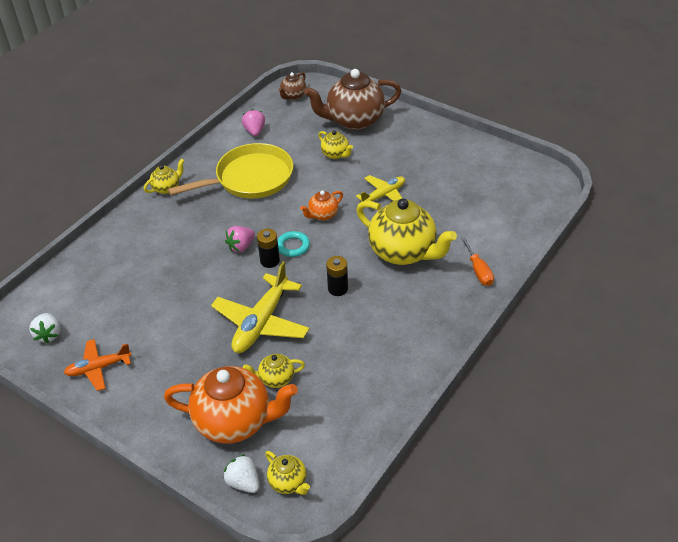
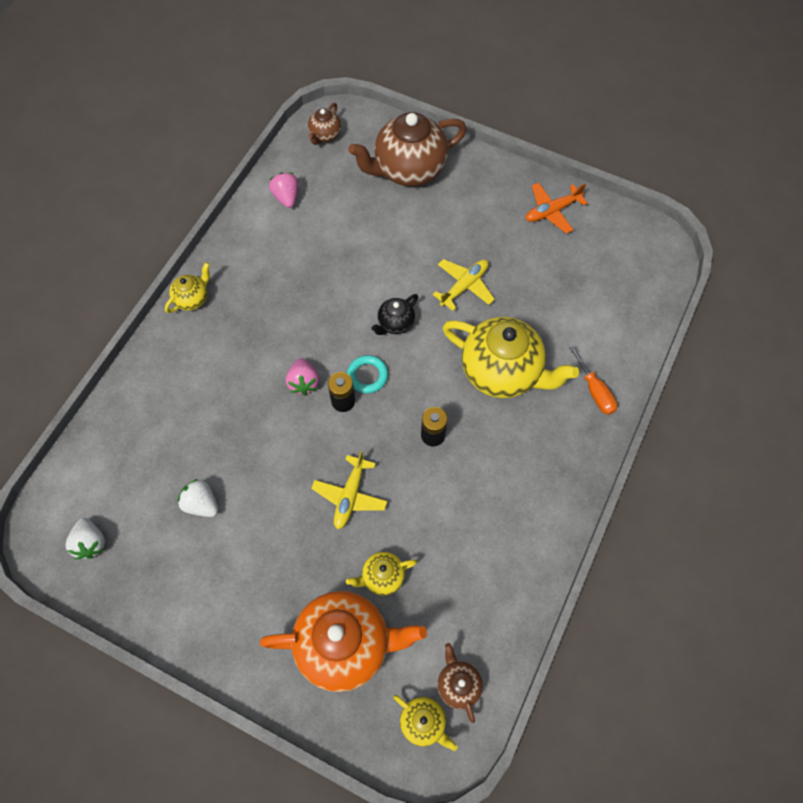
camera: 10 degrees left, 20 degrees up
orange plane [64,339,132,391] -> orange plane moved to [526,182,588,234]
yellow pan [168,143,293,198] -> none
yellow plane [211,261,310,353] -> yellow plane [311,451,388,529], size x0.61
white strawberry [223,454,260,493] -> white strawberry moved to [178,479,218,517]
pink strawberry [225,226,255,252] -> pink strawberry turned 45 degrees counterclockwise [286,358,319,395]
orange teapot [300,191,343,220] -> black teapot [371,294,418,335]
yellow teapot [318,130,353,159] -> none
none -> brown teapot [437,643,483,723]

